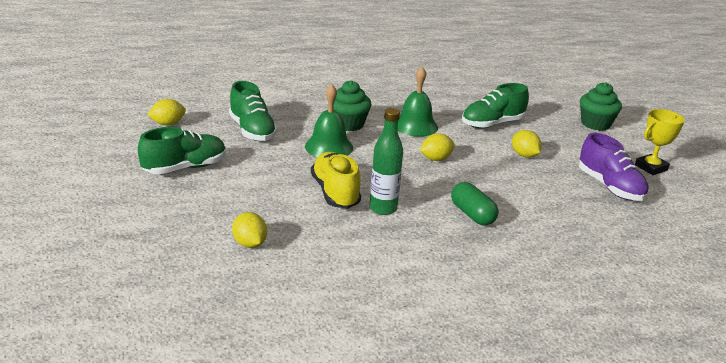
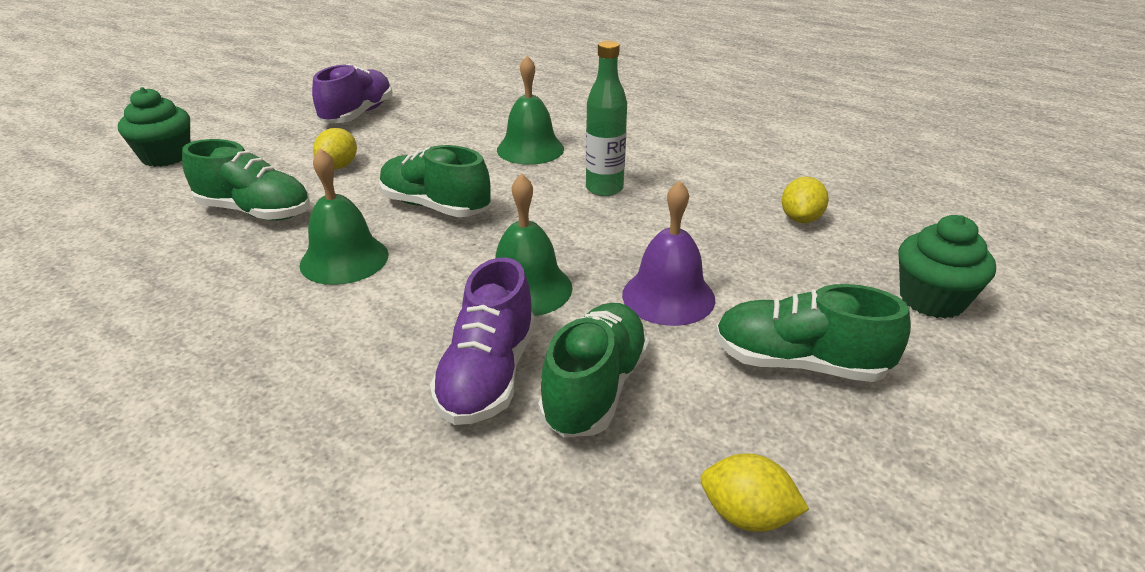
camera: 130 degrees left, 5 degrees up
yellow shoe [311,152,361,208] -> none
green cupcake [333,80,371,131] -> green cupcake moved to [899,215,996,318]
yellow lemon [420,133,455,161] -> green shoe [379,145,491,217]
green capsule [451,182,499,225] -> green bell [497,56,564,165]
yellow trophy [635,109,685,175] -> none
none -> purple shoe [430,257,535,425]
none -> purple bell [622,180,715,326]

